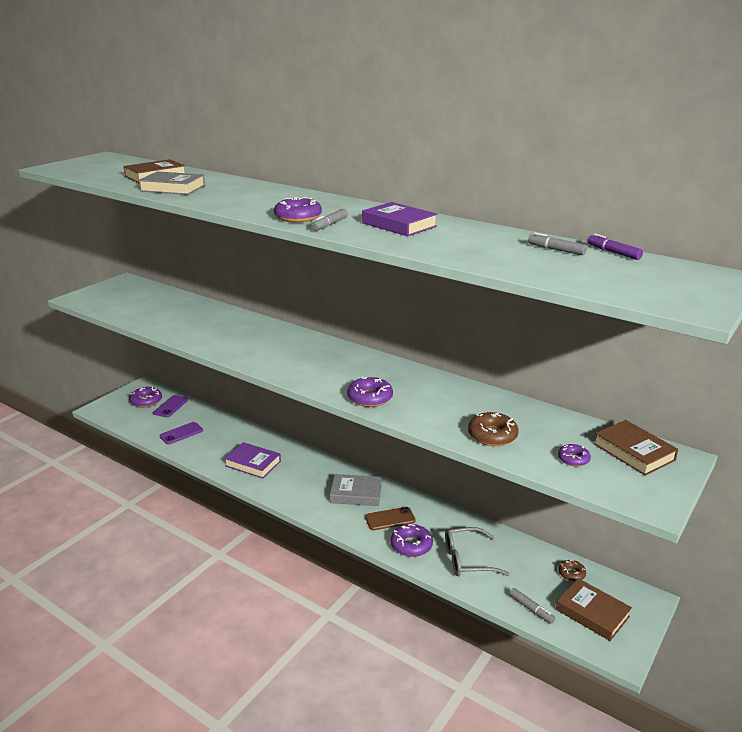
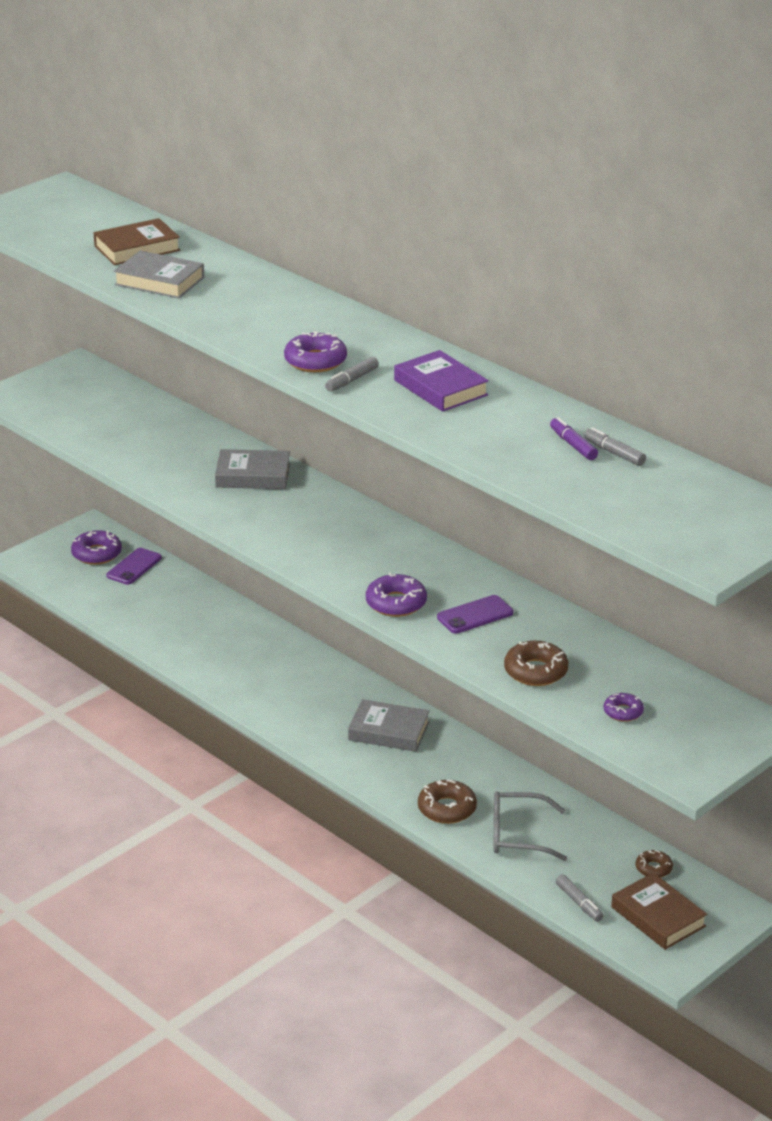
camera: 10 degrees right, 5 degrees up
purple phone [160,422,203,444] -> purple phone moved to [437,595,513,634]
purple book [224,442,281,479] -> none
brown phone [365,507,415,530] -> none
purple donut [391,524,433,557] -> brown donut [418,780,477,824]
purple marker [587,233,643,260] -> purple marker moved to [550,417,598,460]
brown book [594,420,679,476] -> none
none -> grey book [215,449,290,489]

